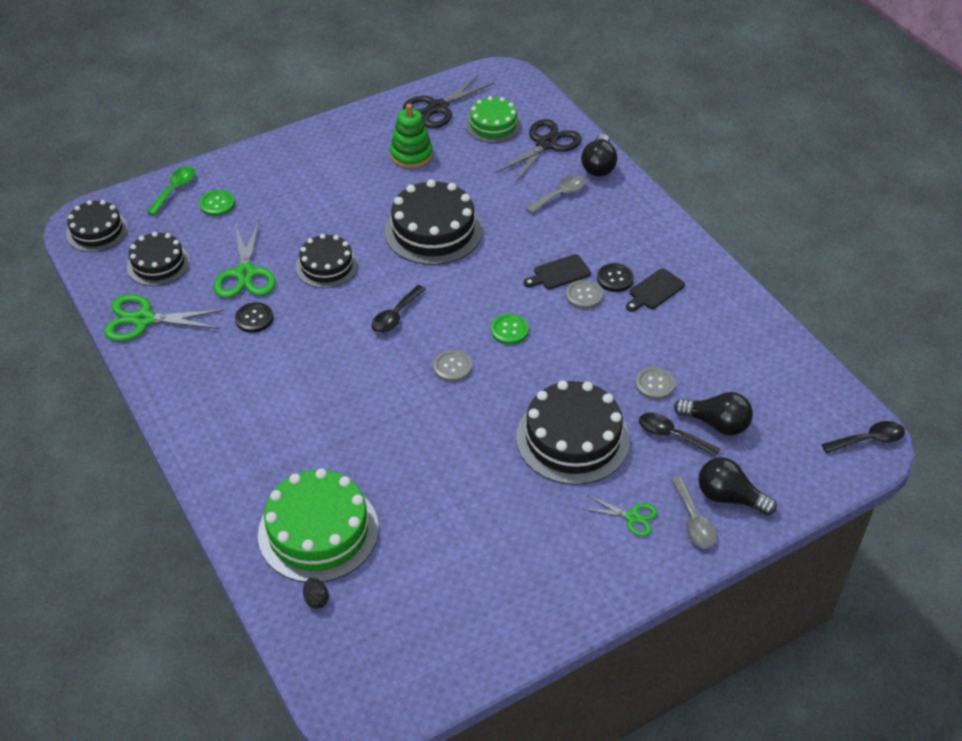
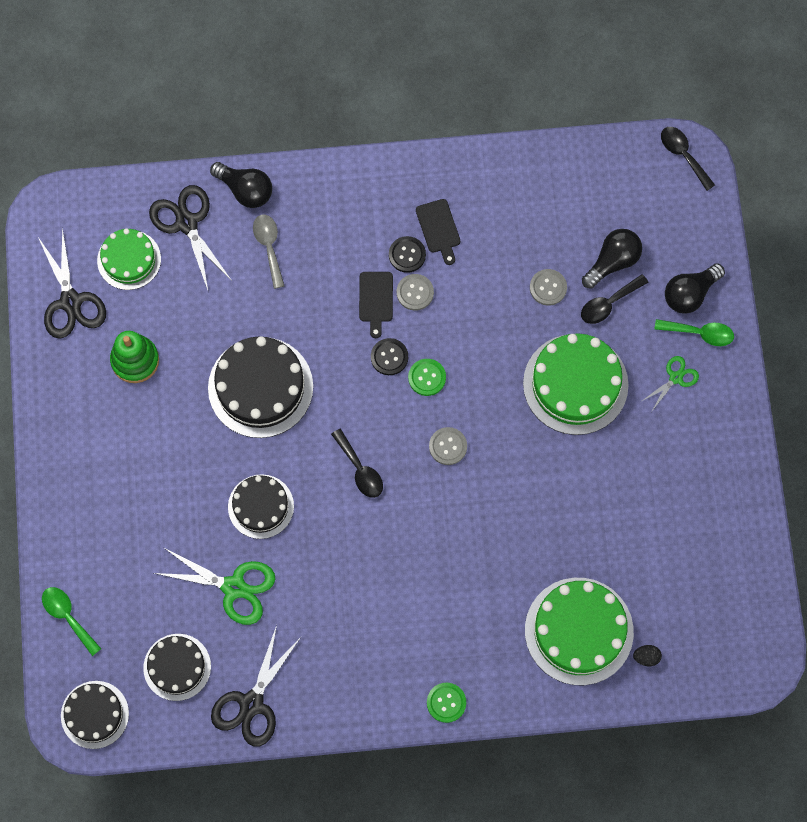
camera: 65 degrees left, 25 degrees up
green scissors [104,295,224,341] -> black scissors [211,625,302,747]
green button [199,190,235,216] -> green button moved to [427,683,466,723]
black button [235,302,273,333] -> black button moved to [371,338,408,375]
black cake [516,380,630,485] -> green cake [523,333,629,435]
grey spoon [671,477,716,548] -> green spoon [654,319,734,346]
black spoon [821,421,905,454] -> black spoon turned 45 degrees counterclockwise [661,127,715,191]

